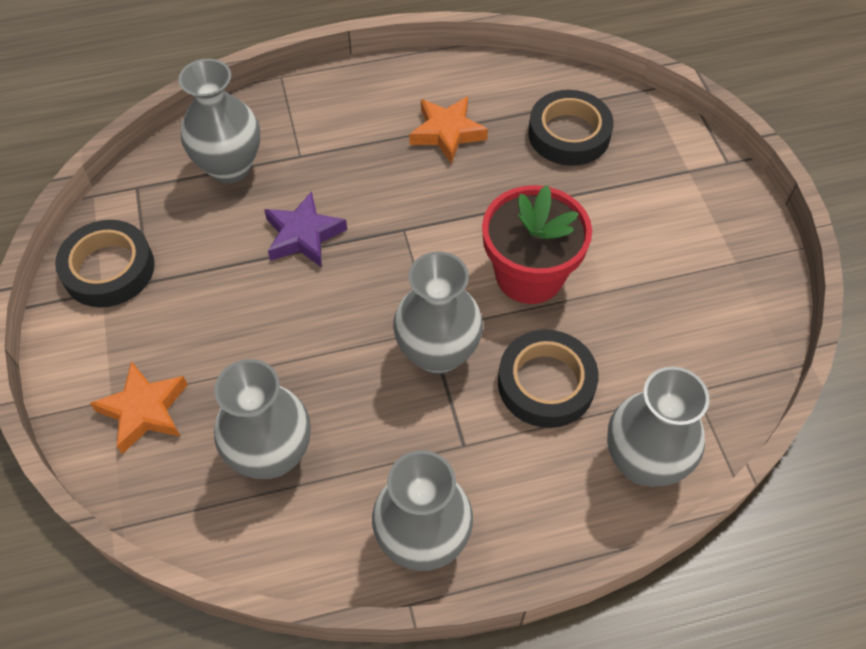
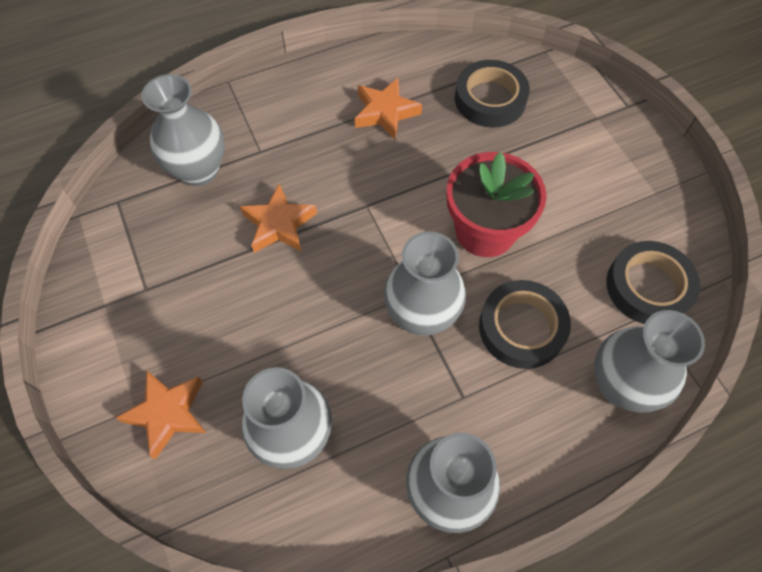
camera: 10 degrees left, 5 degrees up
black tape [55,220,155,307] -> black tape moved to [606,241,700,324]
purple star [264,191,347,268] -> orange star [240,184,317,253]

